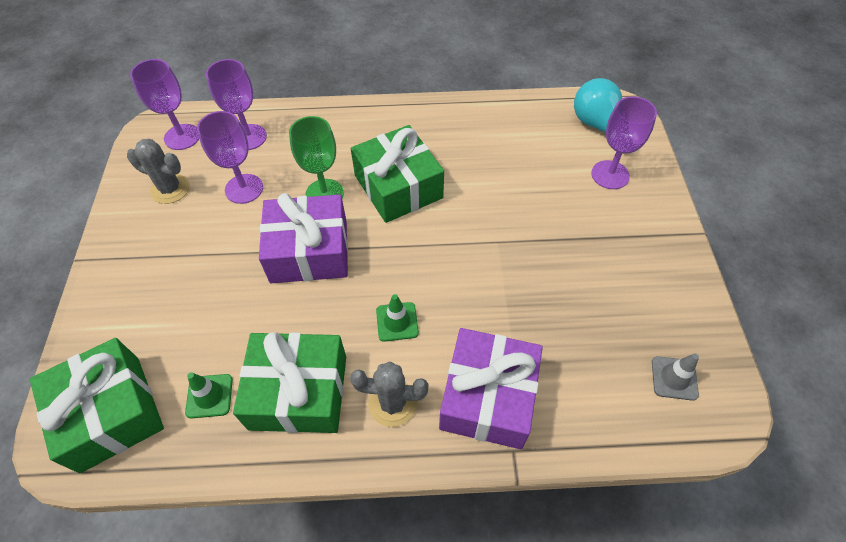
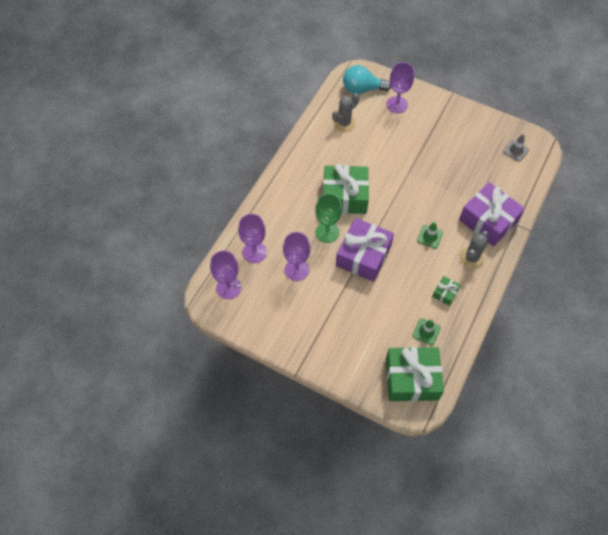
camera: 60 degrees left, 5 degrees up
grey cactus [127,139,190,204] -> grey cactus moved to [332,93,359,132]
green gift [233,332,346,433] -> green gift [432,276,461,306], size x0.45

